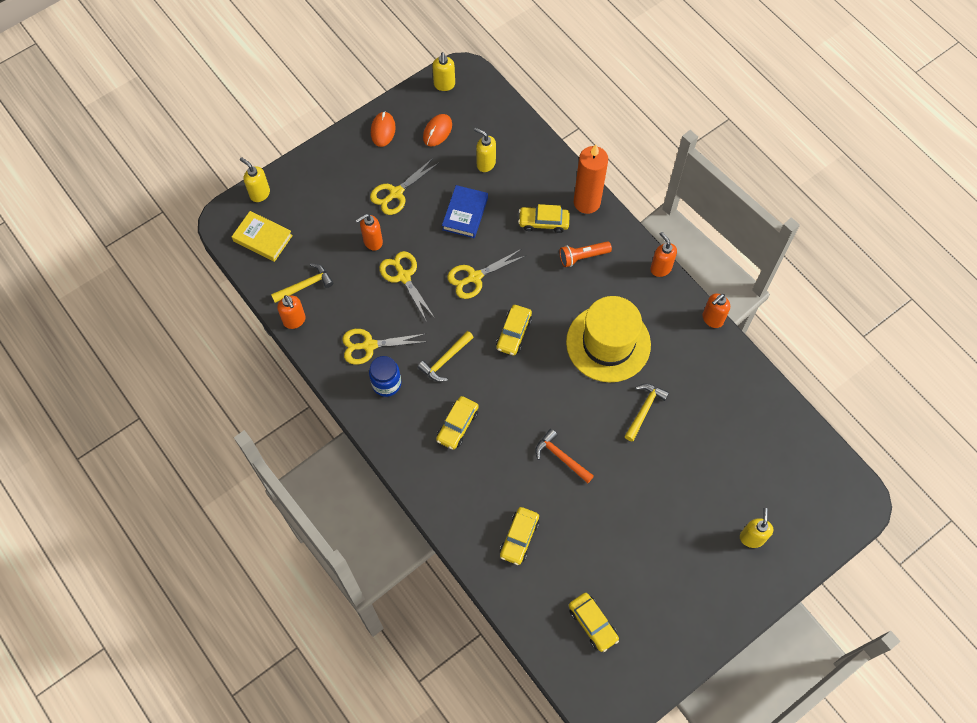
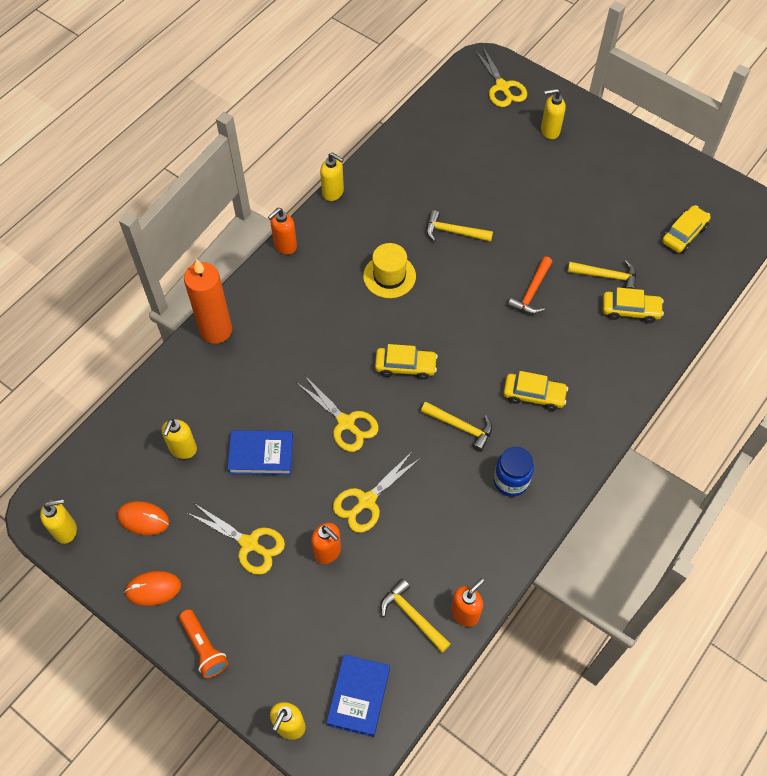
camera: 105 degrees left, 5 degrees down
yellow book [232,211,293,262] -> blue book [326,654,390,737]
yellow scissors [342,329,425,365] -> yellow scissors moved to [474,47,527,107]
yellow car [518,204,570,233] -> none
orange flashlight [559,241,612,267] -> orange flashlight moved to [179,609,228,678]
yellow hat [566,296,651,382] -> yellow hat [363,243,416,298], size x0.57
orange soap dispenser [702,294,730,328] -> yellow soap dispenser [320,152,344,201]
none -> yellow hammer [568,260,637,289]

